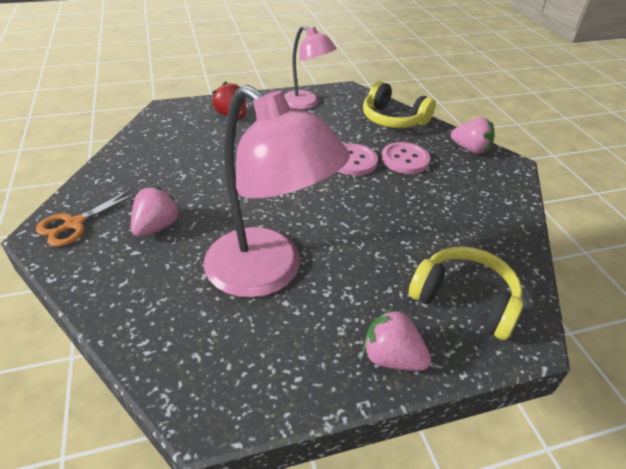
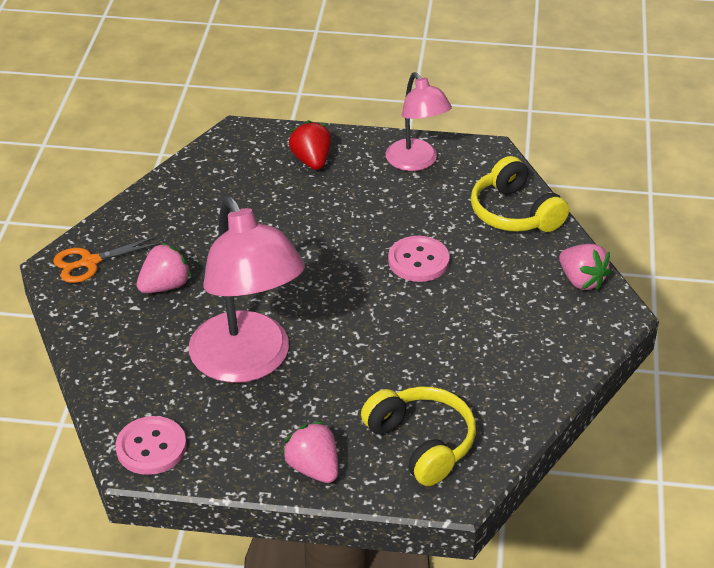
camera: 25 degrees right, 0 degrees up
pink button [381,142,430,174] -> pink button moved to [116,416,186,475]

